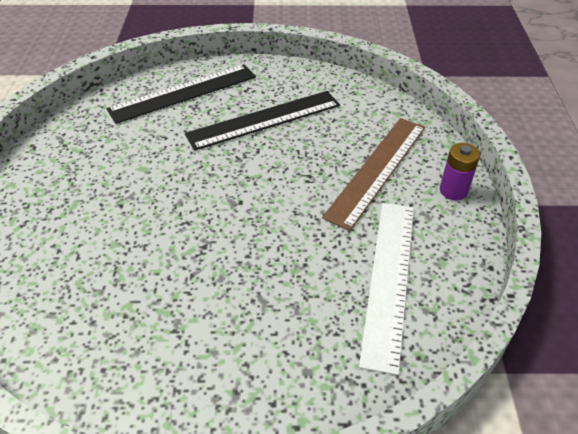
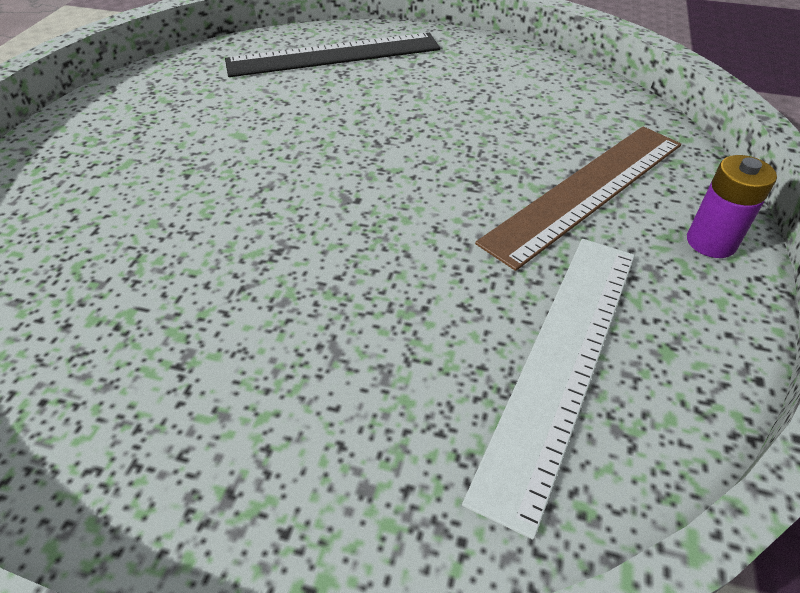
camera: 15 degrees right, 0 degrees up
black ruler [185,91,340,151] -> none

